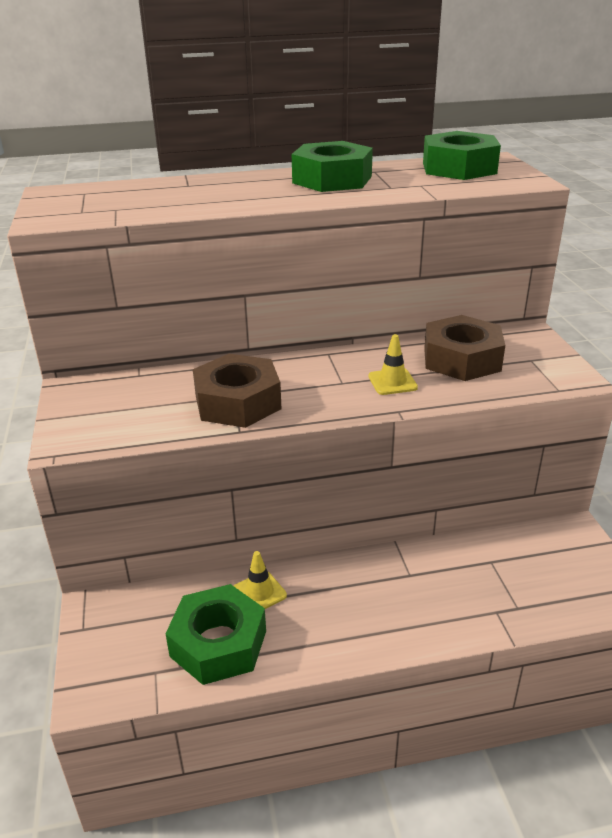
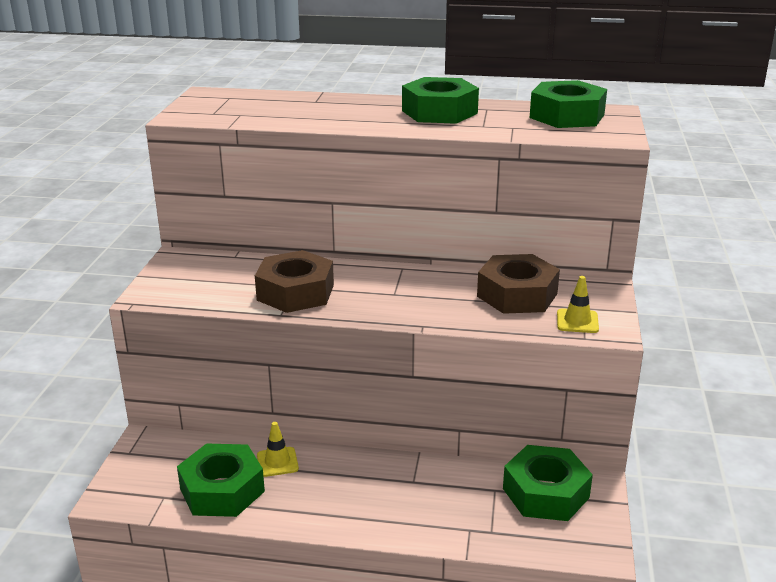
camera: 20 degrees right, 5 degrees down
yellow traffic cone [368,334,418,395] -> yellow traffic cone moved to [557,276,599,333]
none -> green nut [503,445,593,521]

